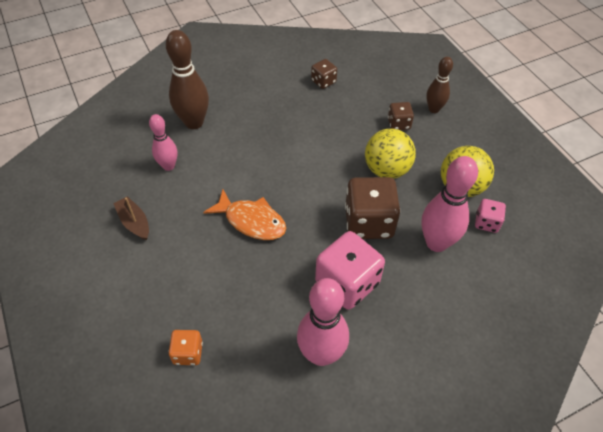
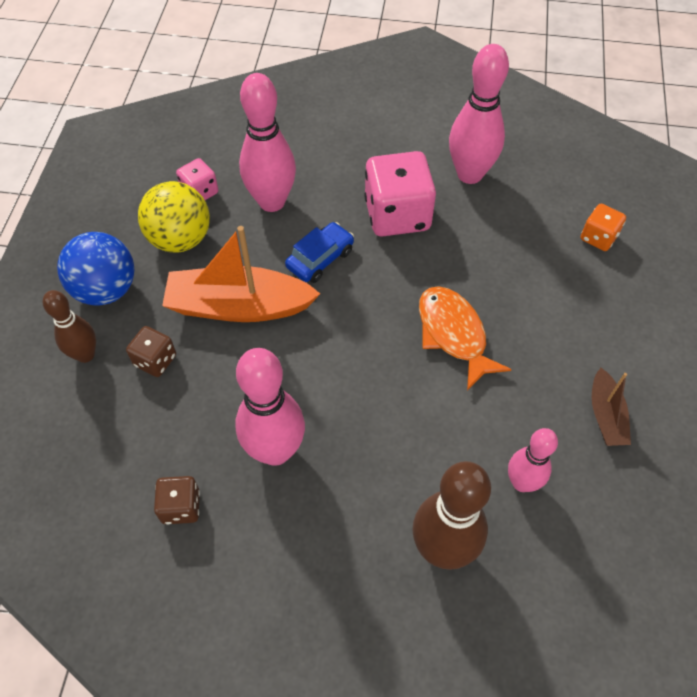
camera: 145 degrees left, 5 degrees up
brown dice [345,177,400,239] -> blue car [285,222,354,283]
yellow ball [365,128,416,179] -> orange boat [162,226,320,322]
none -> blue ball [57,232,135,306]
none -> pink bowling pin [235,348,305,466]

